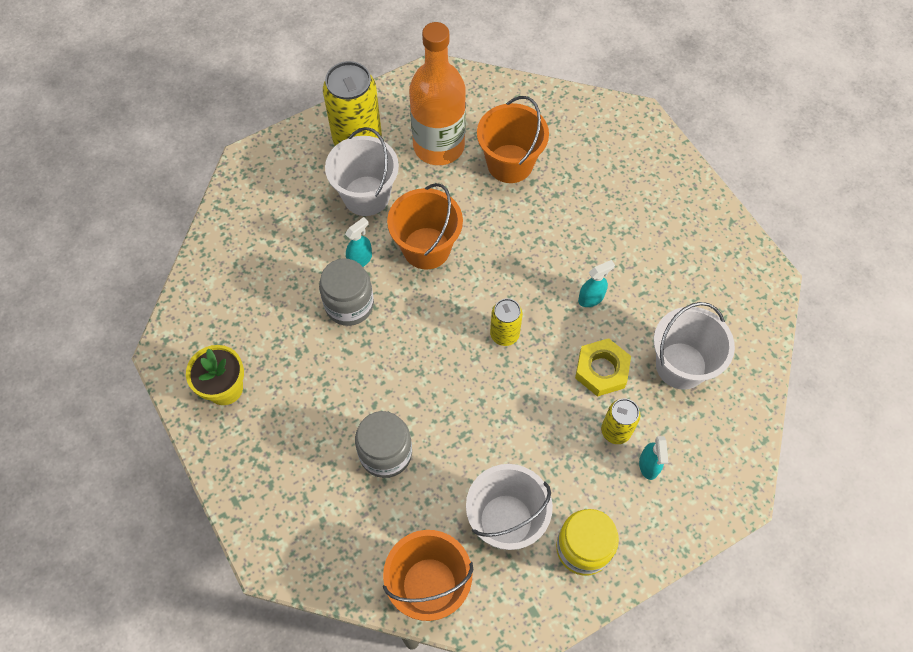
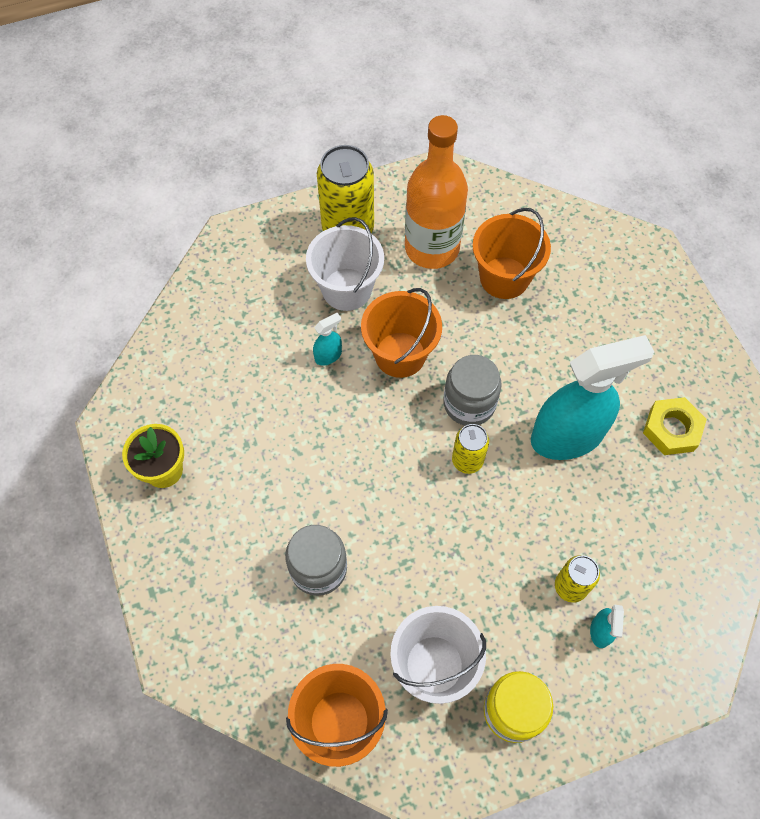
camera: 10 degrees right, 0 degrees up
grey jar [319,258,374,326] -> grey jar moved to [443,355,502,426]
yellow nut [575,338,631,397] -> yellow nut moved to [643,397,707,455]
turquoise spray bottle [578,260,615,307] -> turquoise spray bottle [531,335,654,460], size x2.49
white bucket [654,302,735,390] -> none

